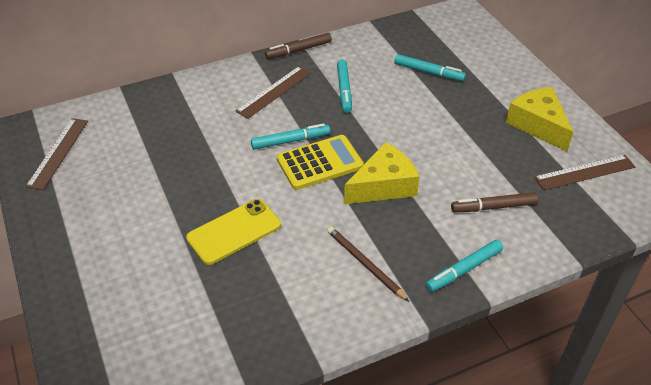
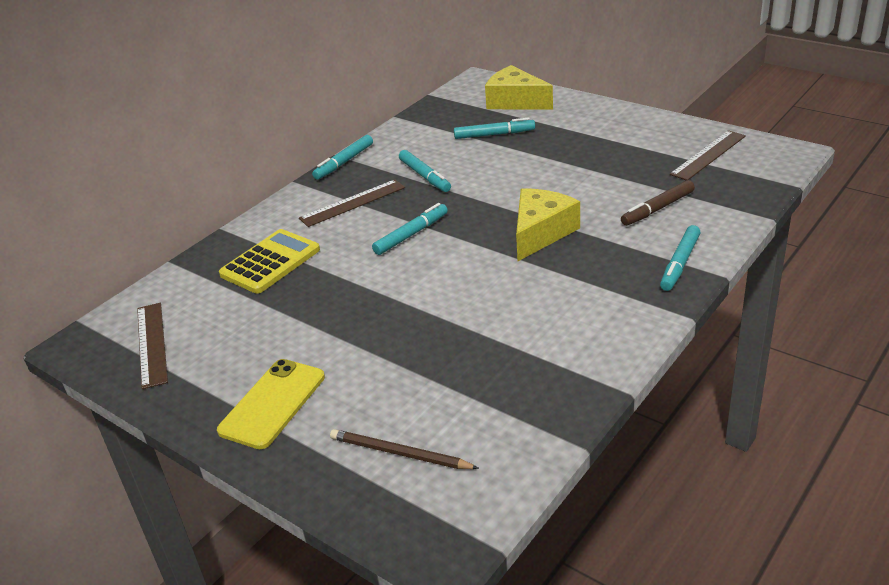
camera: 25 degrees left, 10 degrees down
yellow phone [186,199,281,265] -> yellow phone moved to [217,359,325,449]
brown ruler [235,66,311,119] -> brown ruler turned 45 degrees clockwise [299,179,405,227]
brown marker [265,33,332,59] -> turquoise marker [312,135,373,180]
yellow calculator [277,135,364,190] -> yellow calculator moved to [219,229,320,294]
brown pencil [327,227,409,301] -> brown pencil moved to [330,429,479,469]
yellow cheese [506,87,573,151] -> yellow cheese moved to [485,65,553,110]

